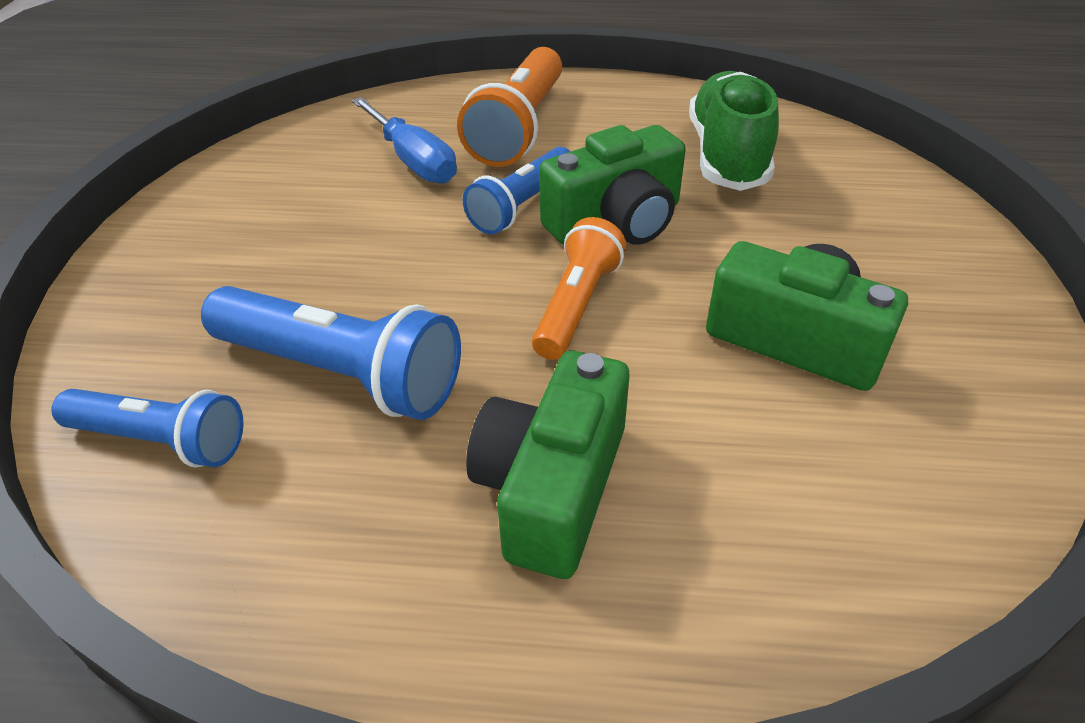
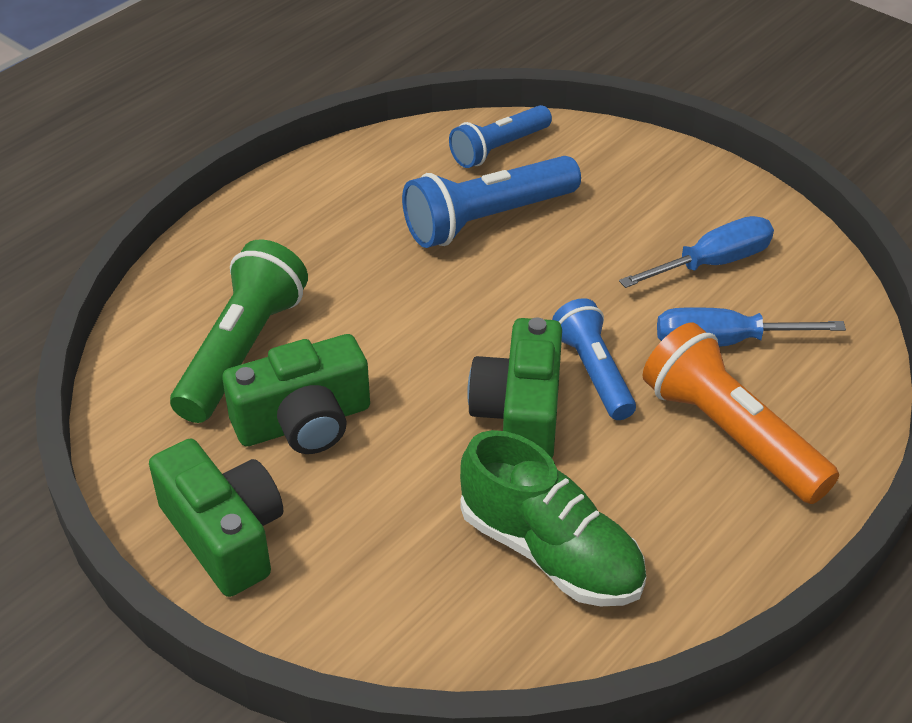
camera: 125 degrees right, 0 degrees up
green camera [466,351,629,579] -> green camera moved to [149,439,283,597]
orange flashlight [532,217,626,360] -> none
none -> green flashlight [170,240,308,423]
none -> blue screwdriver [619,216,774,288]

